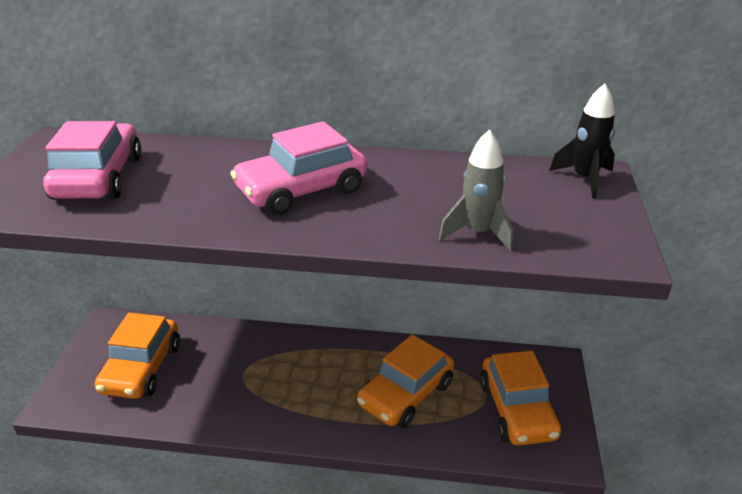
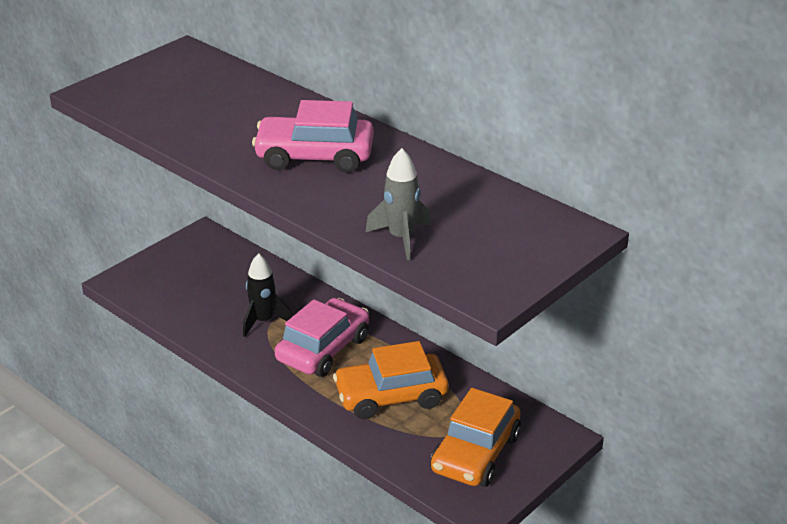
camera: 35 degrees right, 0 degrees up
pink car [43,121,141,199] -> pink car moved to [275,298,369,377]
orange car [95,313,180,399] -> none
black rocket [549,84,615,198] -> black rocket moved to [243,253,292,337]

